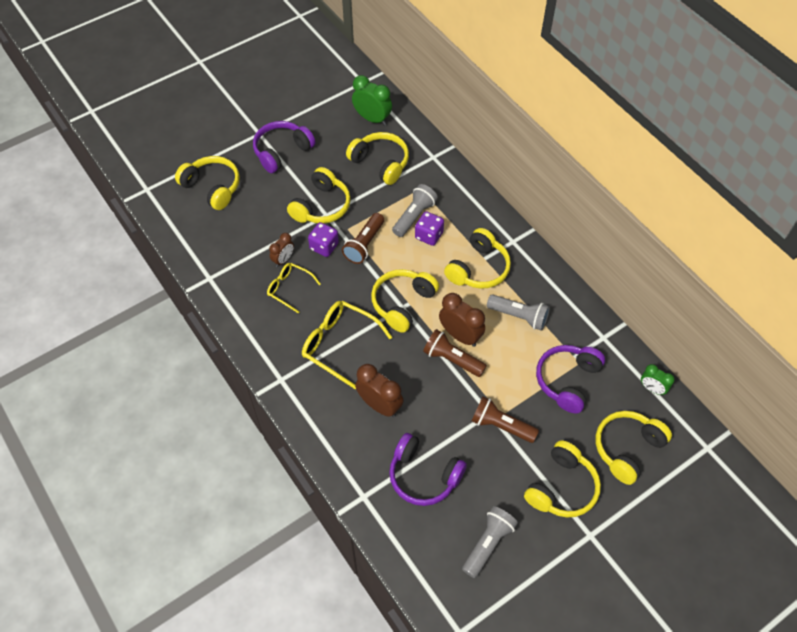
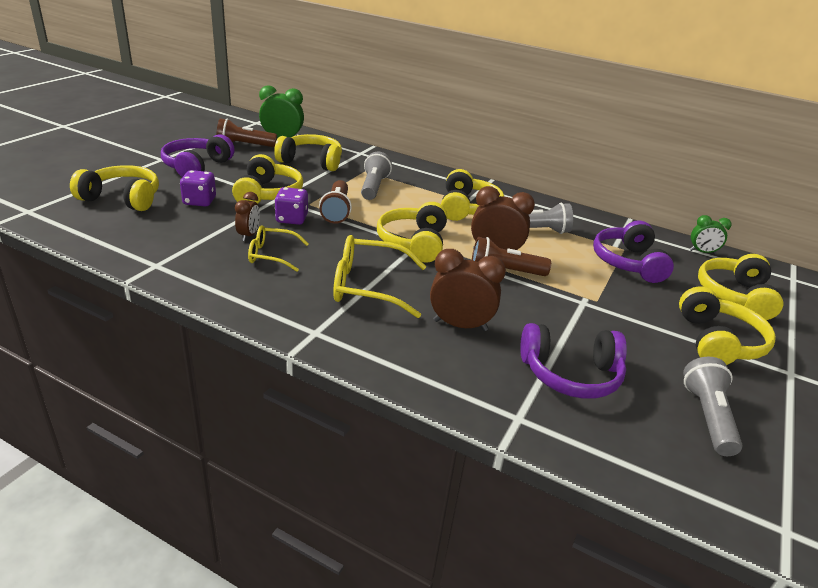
camera: 30 degrees left, 25 degrees down
purple dice [415,211,444,246] -> purple dice moved to [180,170,216,207]
brown flashlight [472,396,539,443] -> brown flashlight moved to [216,118,277,147]

